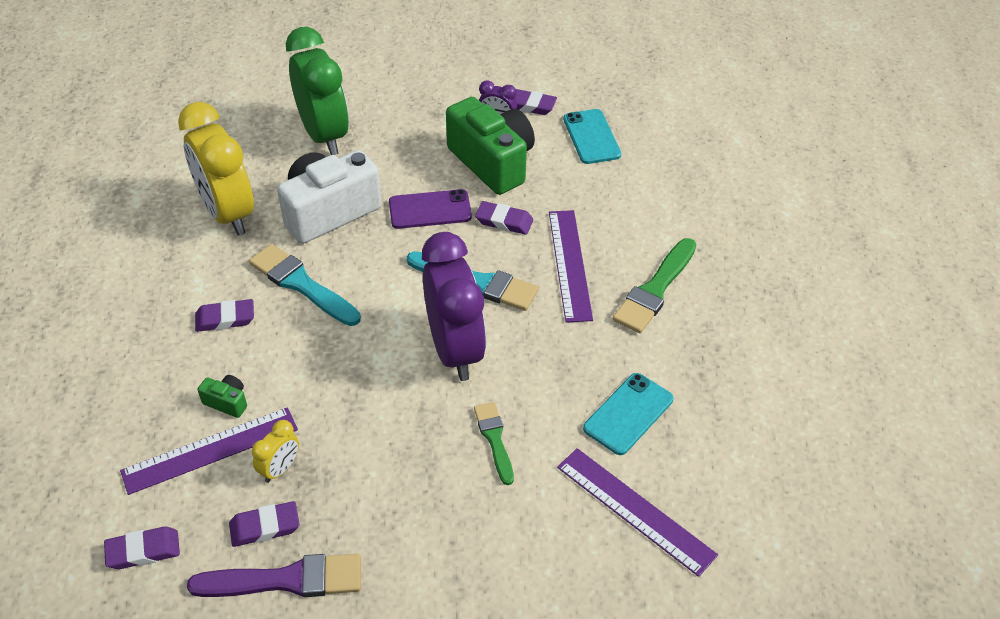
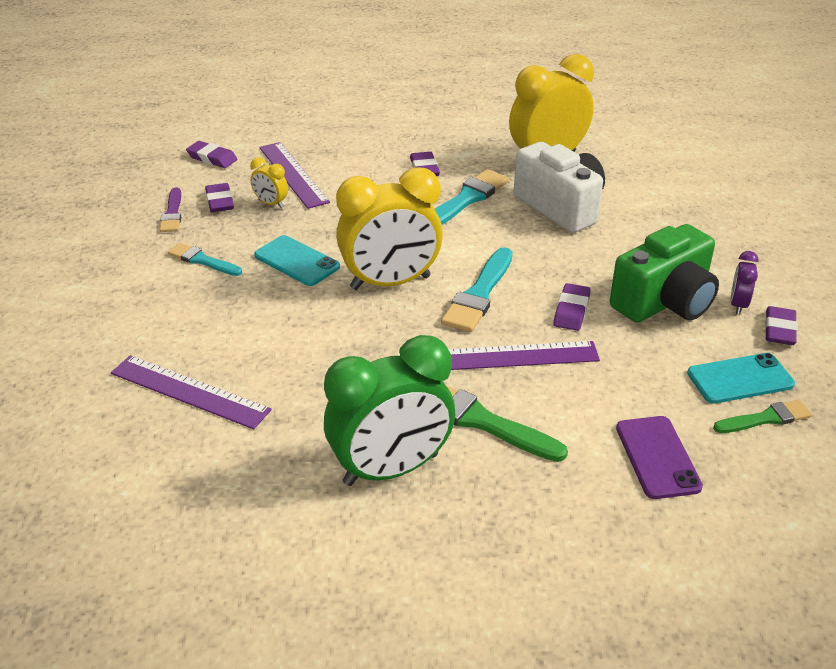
camera: 90 degrees right, 10 degrees down
purple eraser [104,527,180,569] -> purple eraser turned 45 degrees counterclockwise [186,141,238,168]
purple brush [187,554,361,597] -> purple brush [159,187,181,232], size x0.62
green camera [198,375,247,418] -> none
green clock [286,27,349,155] -> green clock moved to [324,335,455,486]
purple phone [389,189,472,229] -> purple phone moved to [616,416,703,499]
purple clock [422,232,486,381] -> yellow clock [336,167,443,290]
green brush [474,402,514,485] -> green brush moved to [713,400,812,433]
purple ruler [557,448,718,577] -> purple ruler turned 75 degrees clockwise [111,355,272,429]
turquoise phone [583,373,674,455] -> turquoise phone moved to [254,235,340,286]
none -> turquoise brush [168,243,242,276]

